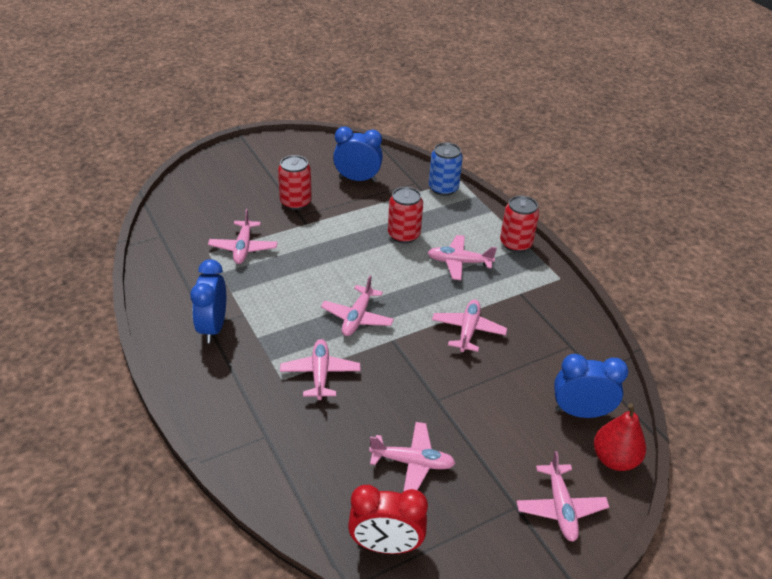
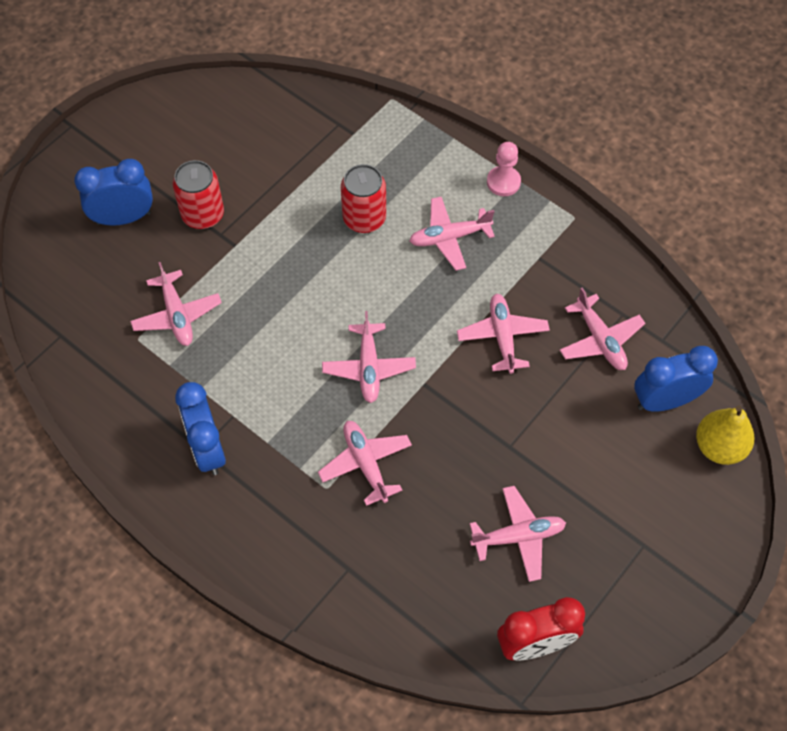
camera: 20 degrees left, 20 degrees up
blue clock [333,127,383,182] -> blue clock moved to [74,159,153,226]
blue can [429,142,463,196] -> none
red can [500,196,539,252] -> pink pawn [487,142,521,196]
pink plane [516,451,609,542] -> pink plane moved to [560,287,645,370]
red pear [594,403,646,471] -> yellow pear [696,405,754,465]

